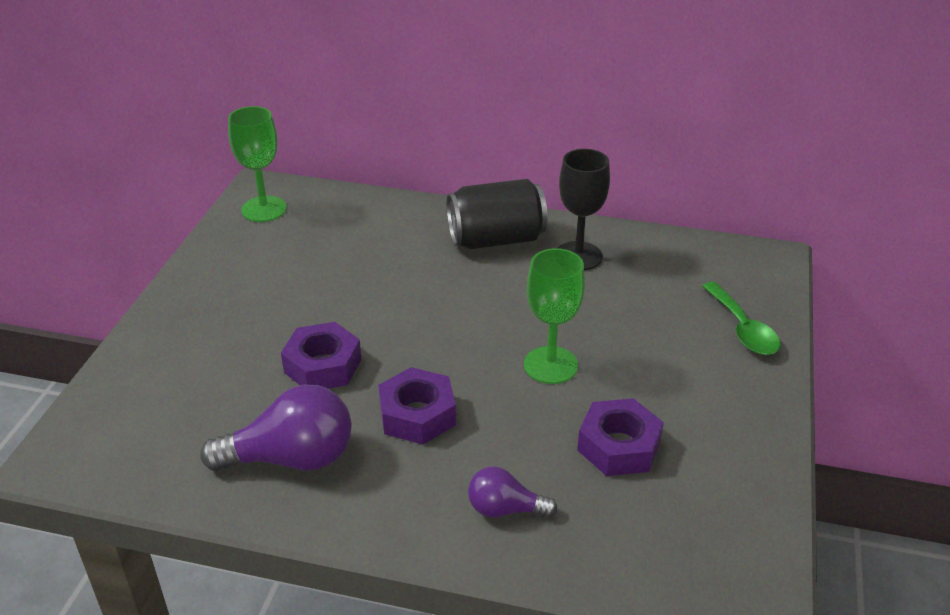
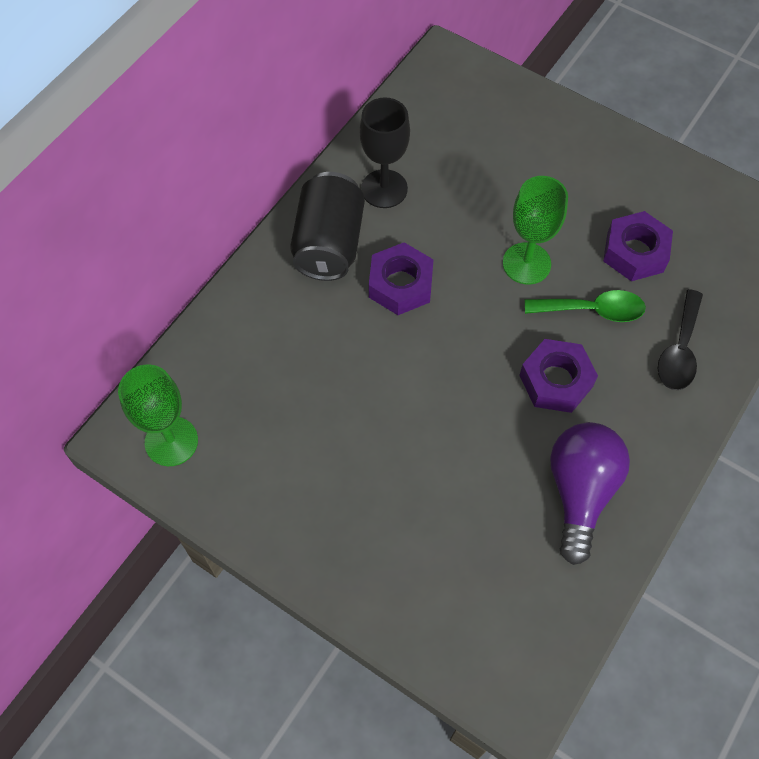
camera: 70 degrees left, 25 degrees up
purple nut [281,322,362,388] -> purple nut moved to [369,242,434,315]
purple light bulb [468,466,557,518] -> black spoon [658,289,703,390]
green spoon [702,282,781,355] -> green spoon moved to [525,290,646,322]

